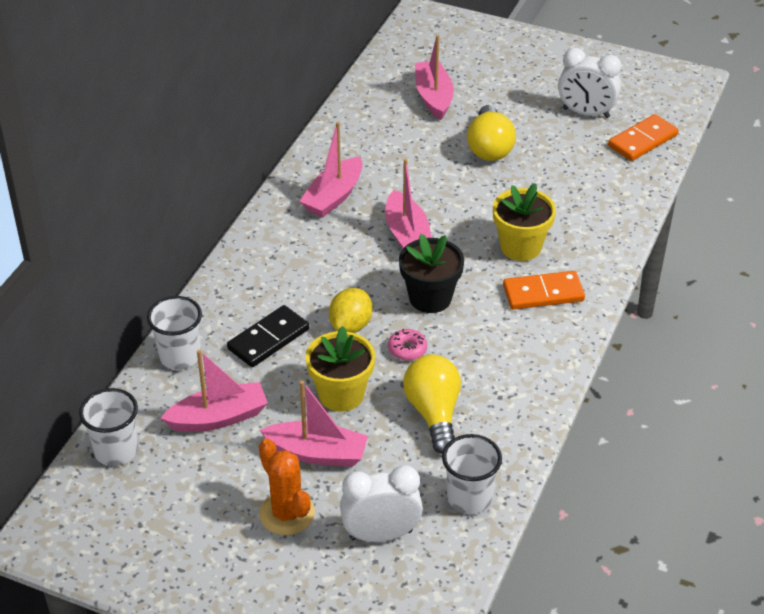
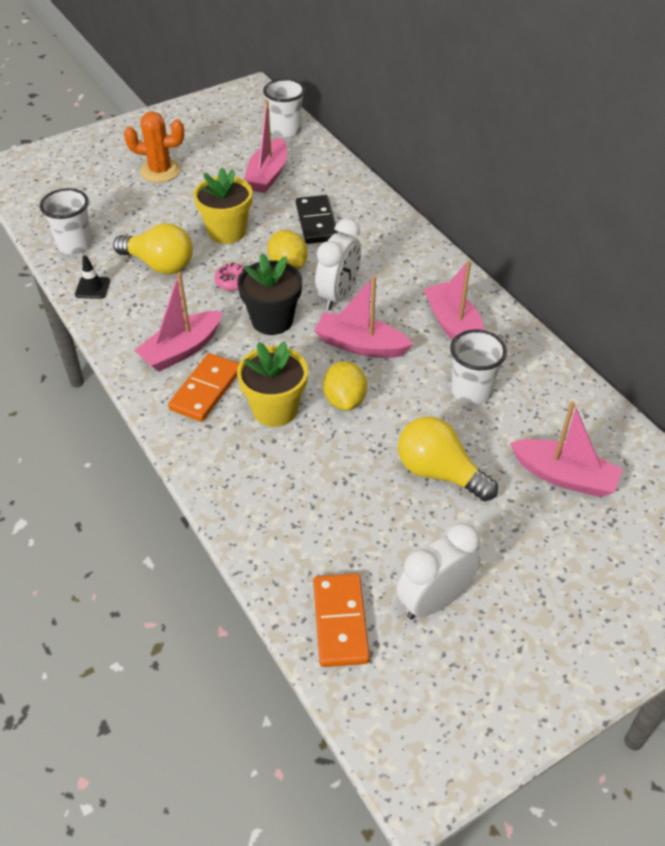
camera: 125 degrees right, 5 degrees up
white cup [147,296,202,370] -> white cup moved to [450,330,507,404]
pink boat [260,381,368,467] -> pink boat moved to [134,272,222,372]
white clock [340,465,423,542] -> white clock moved to [315,219,361,310]
none -> black traffic cone [75,255,110,299]
none -> yellow lemon [323,361,367,411]

